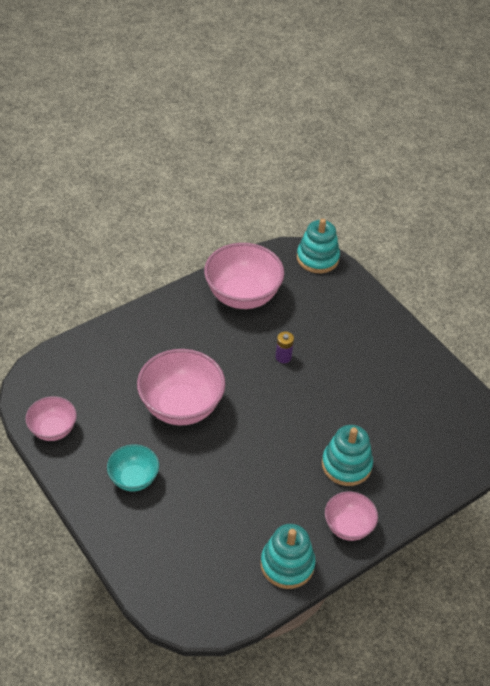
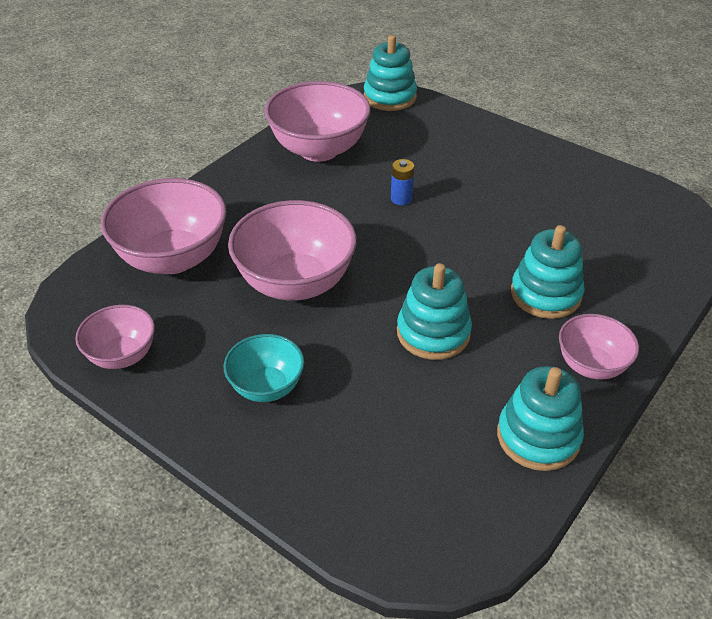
camera: 15 degrees left, 5 degrees down
purple battery [275,332,294,363] -> blue battery [391,159,414,205]
none -> pink bowl [101,178,227,274]
none -> turquoise stacking toy [397,263,472,360]

